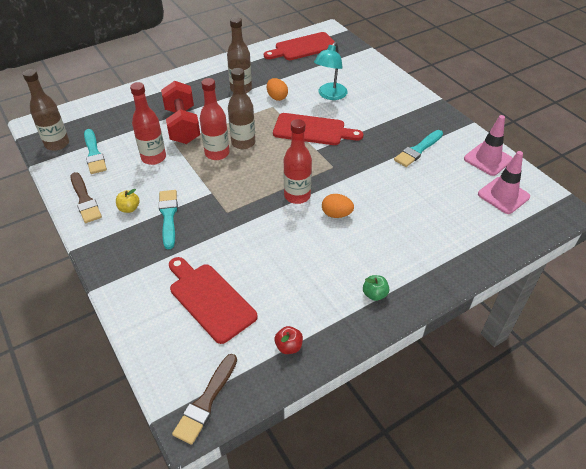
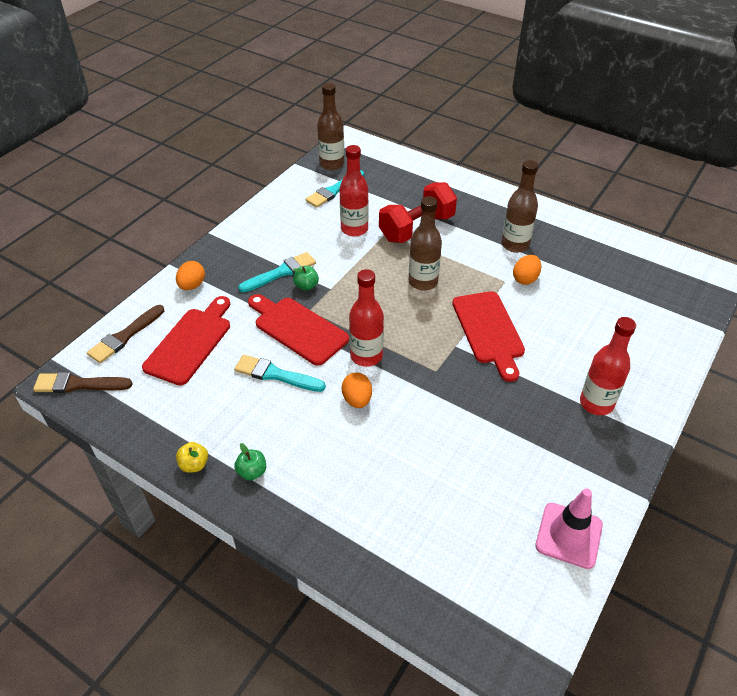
camera: 65 degrees right, 0 degrees up
brown brush [70,172,102,223] -> brown brush moved to [87,305,164,363]
yellow apple [116,189,140,213] -> yellow apple moved to [176,442,208,473]
red bottle [200,78,229,160] -> red bottle moved to [580,317,636,415]
red cutting board [264,32,335,60] -> red cutting board moved to [248,294,349,366]
red apple [274,326,303,354] -> none
turquoise lamp [314,42,347,100] -> none
turquoise brush [394,130,443,167] -> turquoise brush moved to [234,355,326,392]
pink traffic cone [478,151,530,214] -> none
none -> orange egg [176,261,205,290]
none -> green apple [293,266,319,290]

